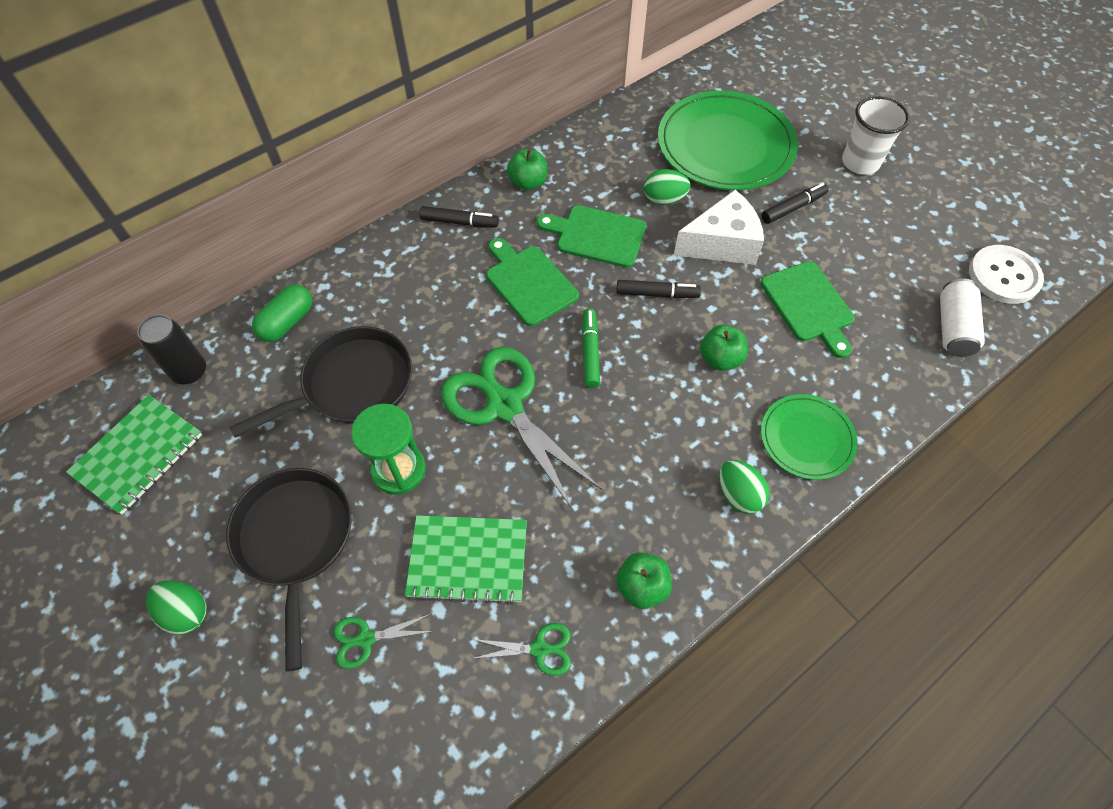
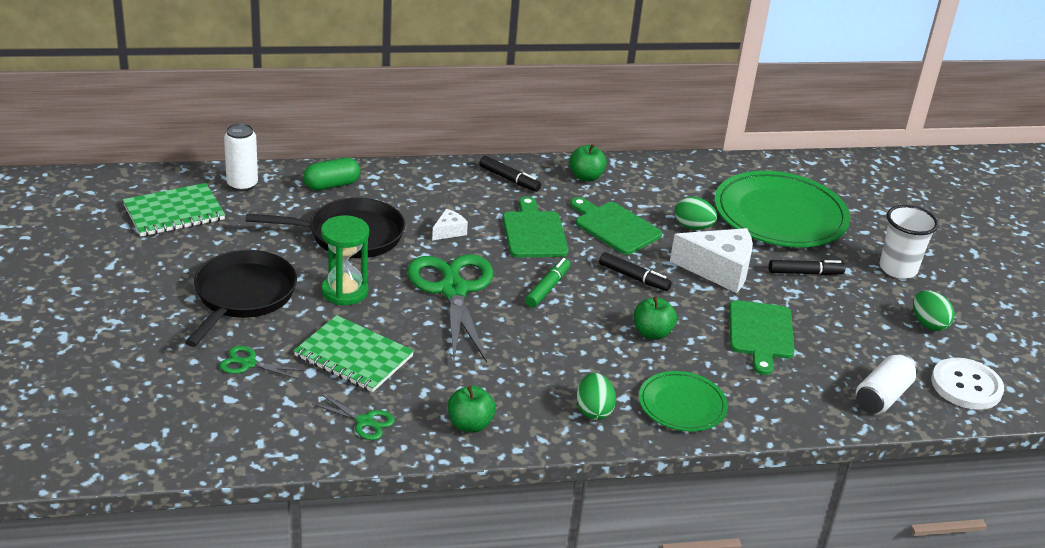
camera: 25 degrees right, 25 degrees down
black can [137,314,206,384] -> white can [224,123,258,192]
green egg [146,580,207,635] -> green egg moved to [913,291,955,331]
none -> white cheese [432,209,468,240]

